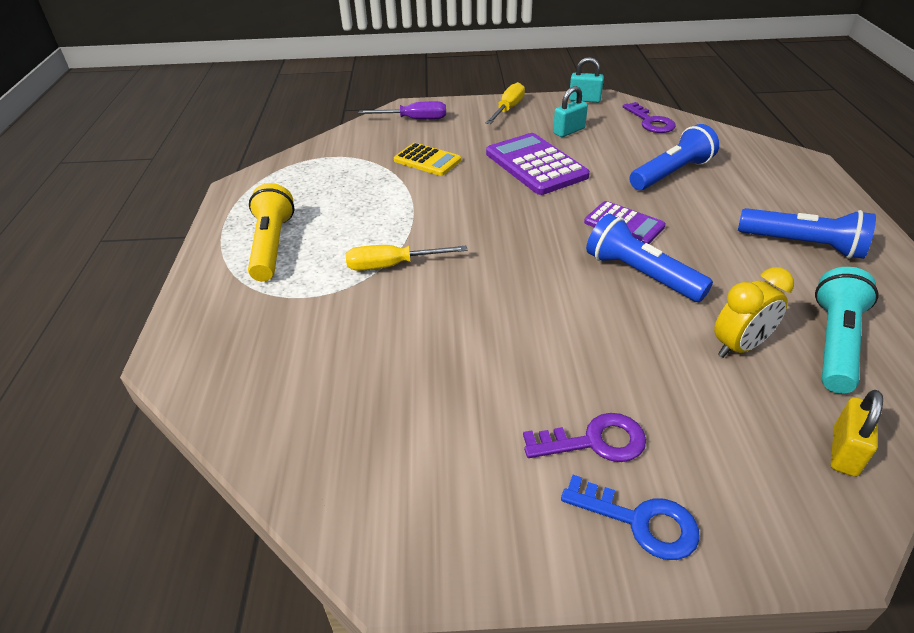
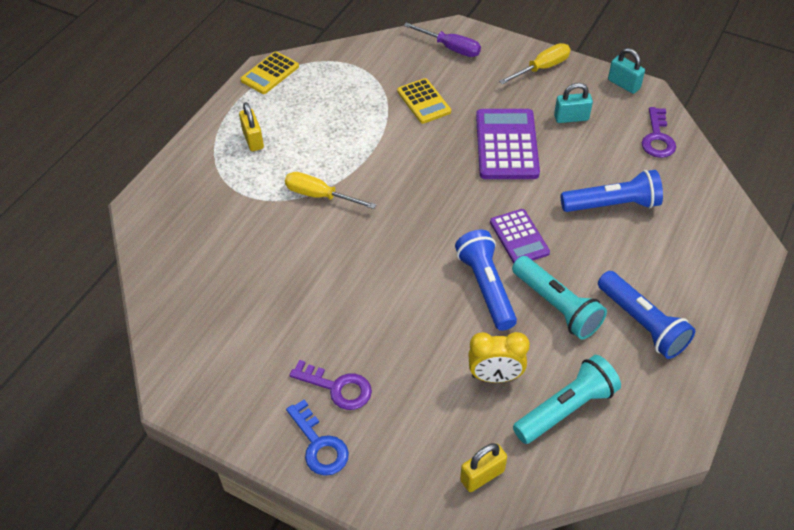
camera: 30 degrees right, 10 degrees up
yellow flashlight [248,183,294,281] -> yellow padlock [239,102,264,151]
none -> yellow calculator [240,51,299,94]
none -> turquoise flashlight [512,256,607,340]

